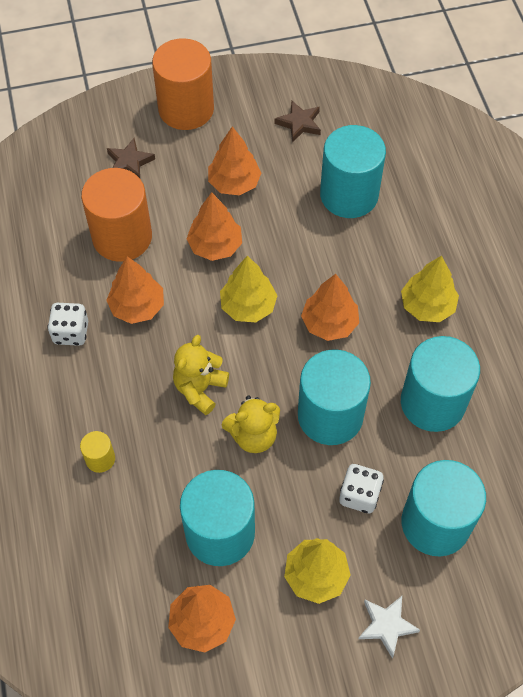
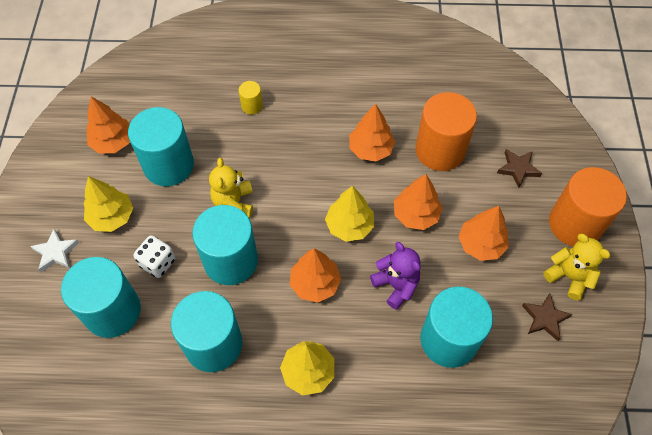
camera: 105 degrees right, 0 degrees up
white dice [48,303,88,346] -> none
yellow teddy bear [173,335,229,415] -> yellow teddy bear moved to [543,234,611,300]
none -> purple teddy bear [370,242,421,310]

